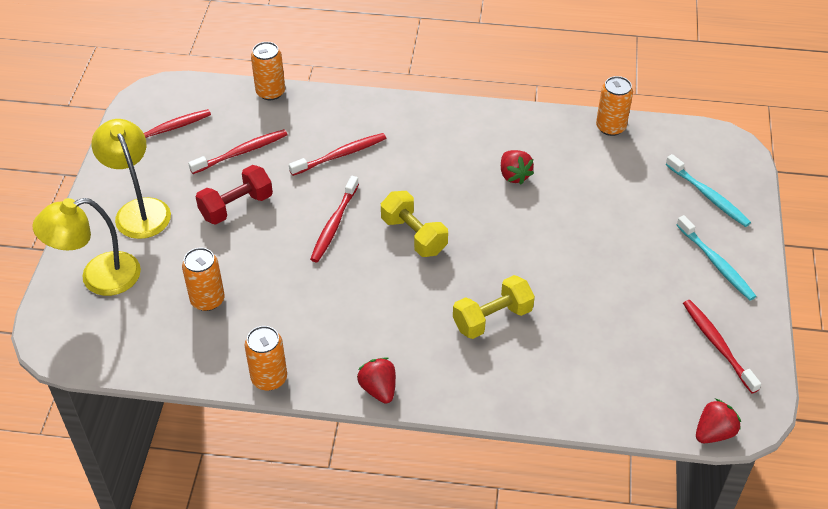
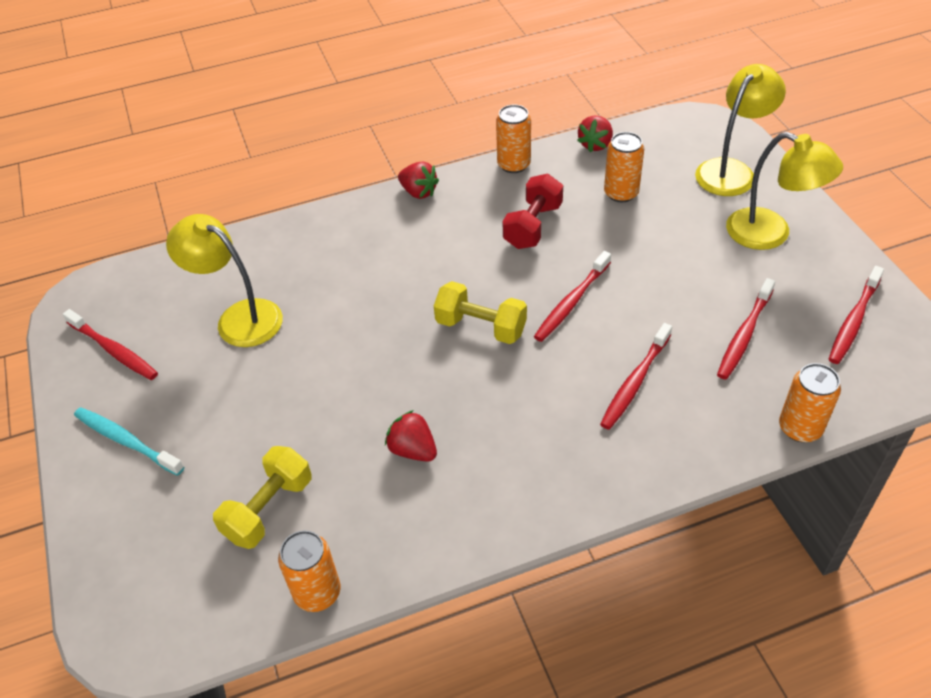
camera: 155 degrees right, 0 degrees up
red dumbbell [195,165,273,225] -> red dumbbell moved to [502,174,563,249]
red toothbrush [310,176,359,262] -> red toothbrush turned 135 degrees counterclockwise [534,251,611,342]
yellow dumbbell [453,275,535,339] -> yellow dumbbell moved to [213,446,312,549]
turquoise toothbrush [666,154,751,227] -> none
red strawberry [696,398,741,443] -> red strawberry moved to [577,116,613,152]
none -> yellow lamp [166,214,283,347]

